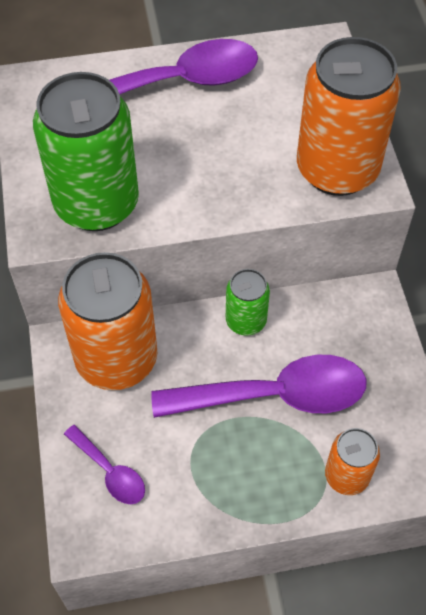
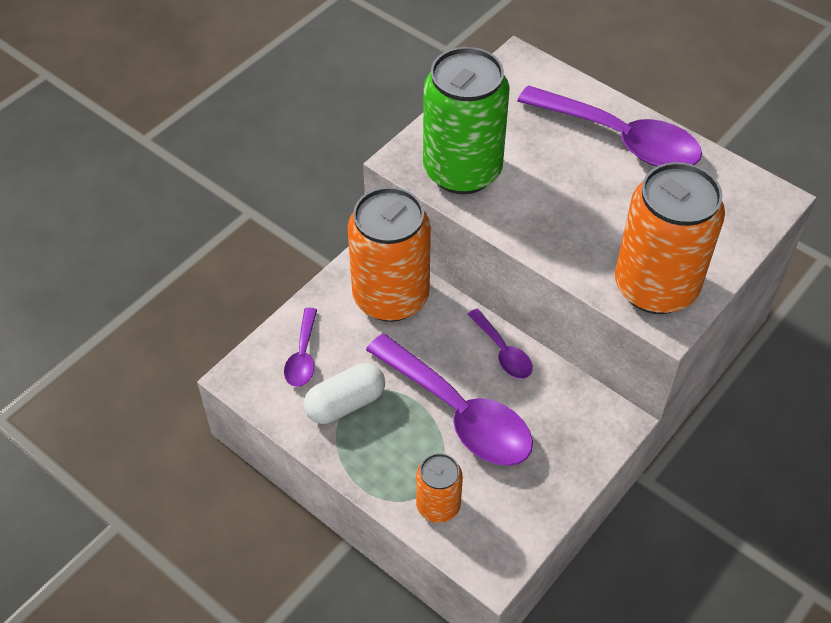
camera: 50 degrees right, 5 degrees down
green can [226,269,270,336] -> purple spoon [467,309,533,379]
none -> white capsule [304,363,385,424]

